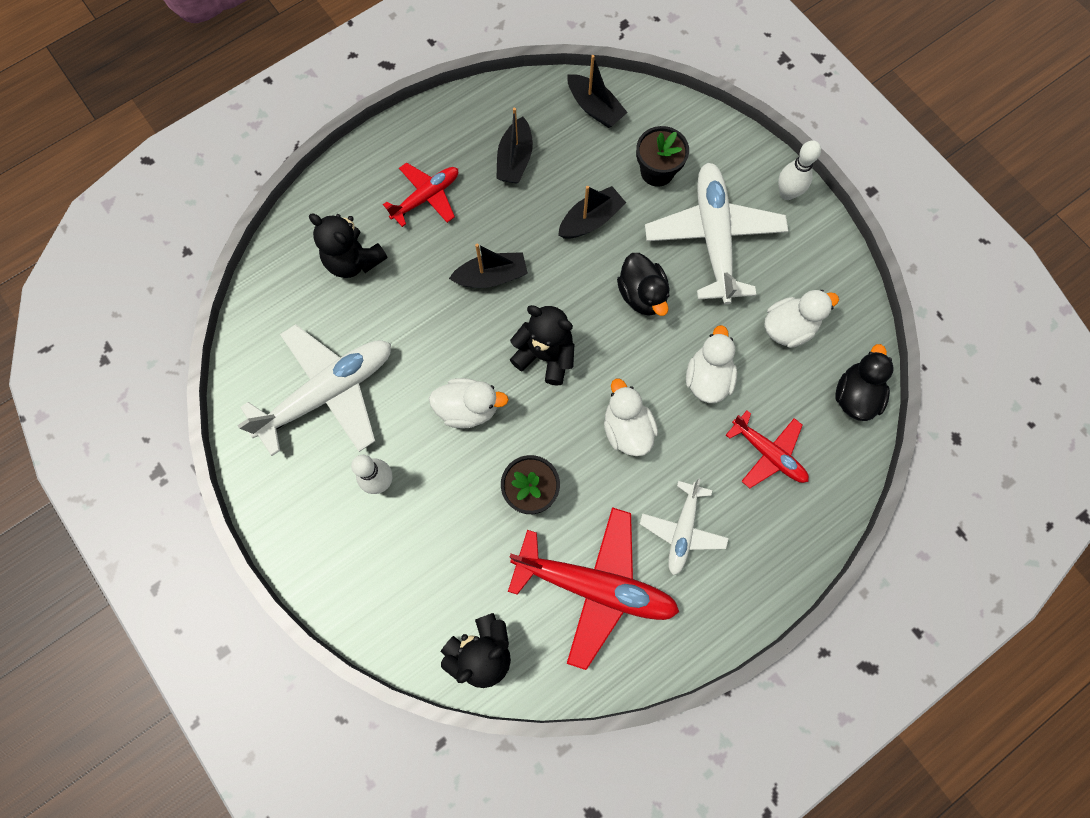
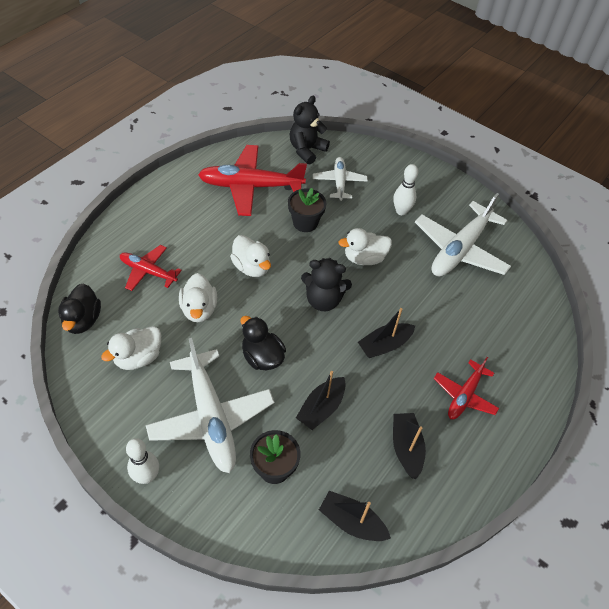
camera: 160 degrees right, 20 degrees down
black teddy bear [309,214,388,278] -> none
white plane [640,479,729,576] -> white plane moved to [313,157,368,201]

